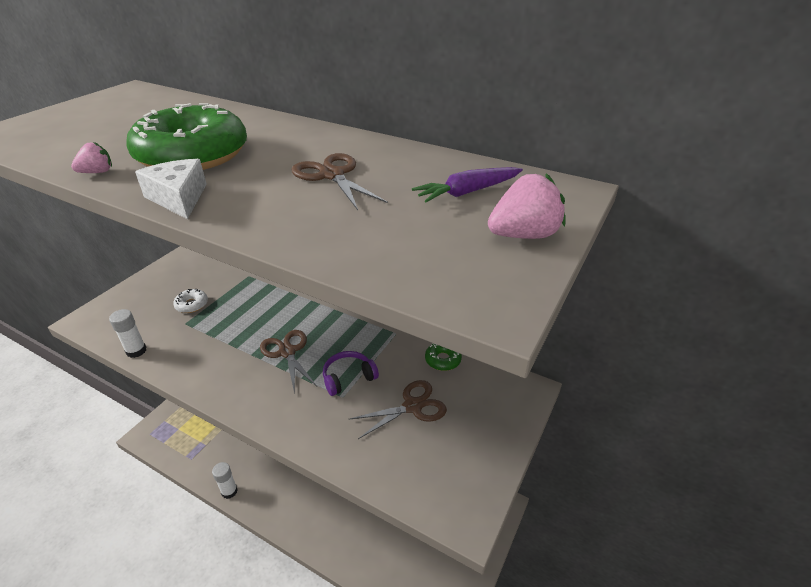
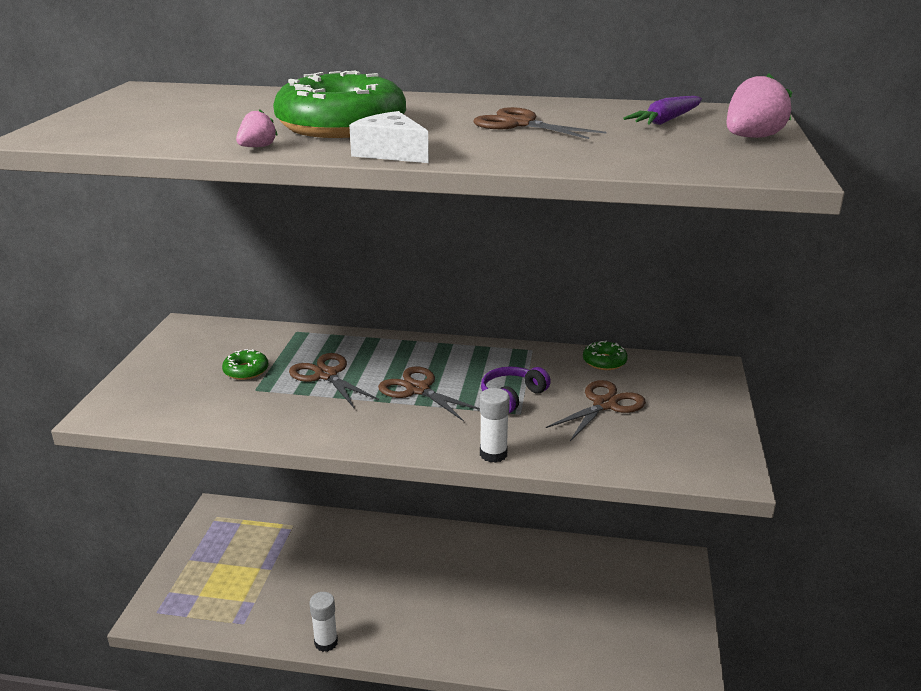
camera: 20 degrees left, 10 degrees down
white glue stick [109,309,147,358] -> white glue stick moved to [480,388,510,463]
white donut [173,289,208,313] -> green donut [222,349,269,380]
none -> brown scissors [289,353,379,408]

